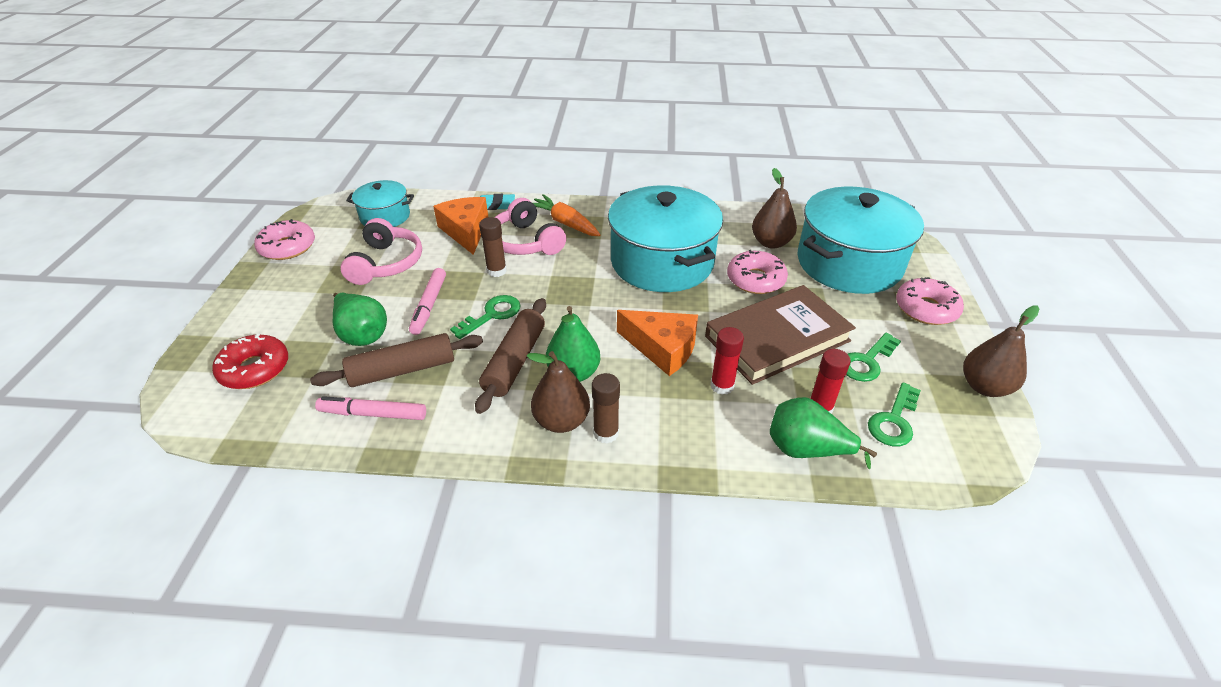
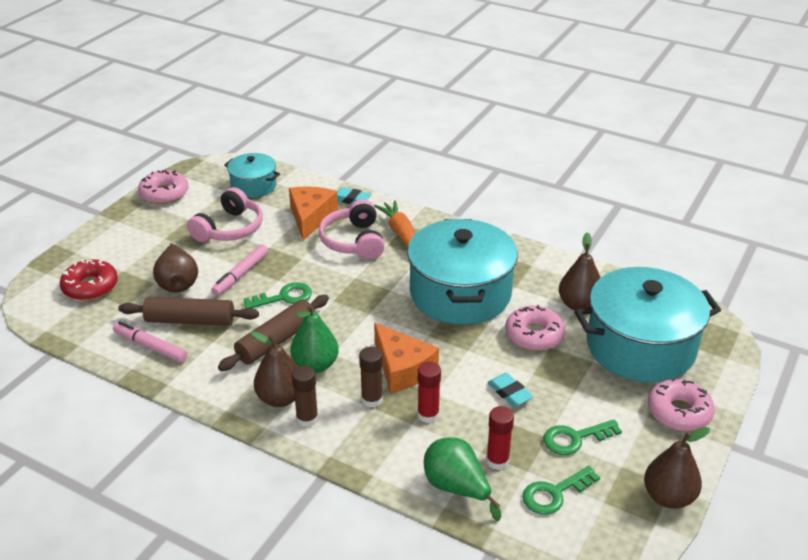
camera: 25 degrees right, 5 degrees down
green pear [333,293,387,346] -> brown pear [153,243,198,293]
brown glue stick [479,217,507,277] -> brown glue stick moved to [359,347,383,408]
brown book [705,285,856,385] -> turquoise eraser [487,373,533,407]

